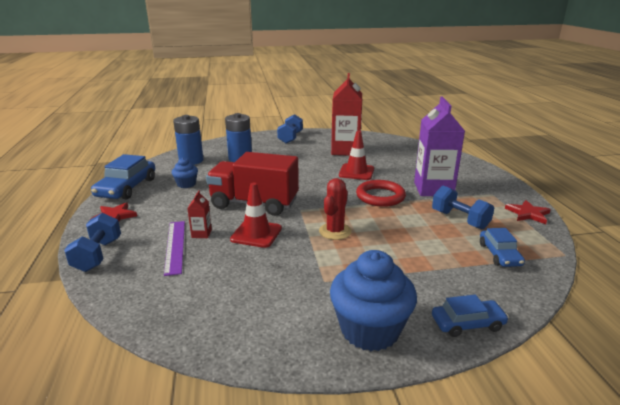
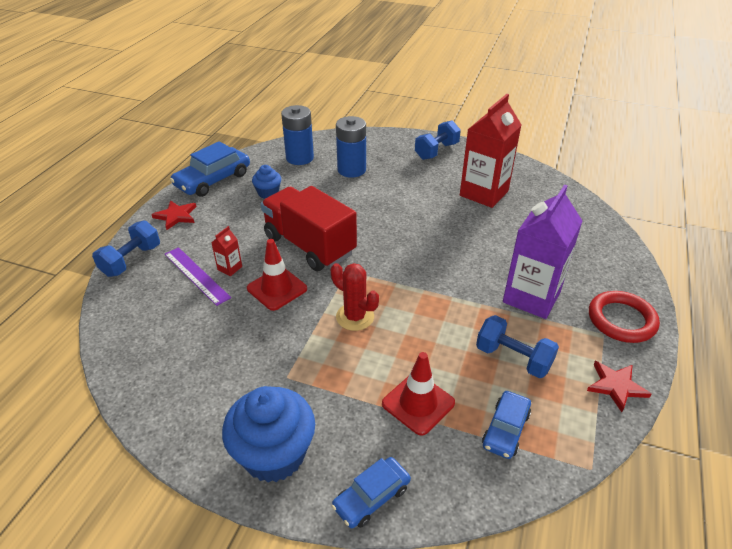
camera: 30 degrees right, 15 degrees up
purple ruler [164,221,185,276] -> purple ruler turned 60 degrees counterclockwise [165,247,231,306]
red cactus [319,178,352,240] -> red cactus turned 75 degrees clockwise [331,263,379,331]
red traffic cone [339,131,374,180] -> red traffic cone moved to [382,352,455,436]
red ring [356,180,406,207] -> red ring moved to [589,291,660,343]
blue dumbbell [432,186,494,229] -> blue dumbbell turned 45 degrees counterclockwise [476,315,559,378]
blue car [432,295,509,337] -> blue car turned 120 degrees clockwise [332,457,411,528]

